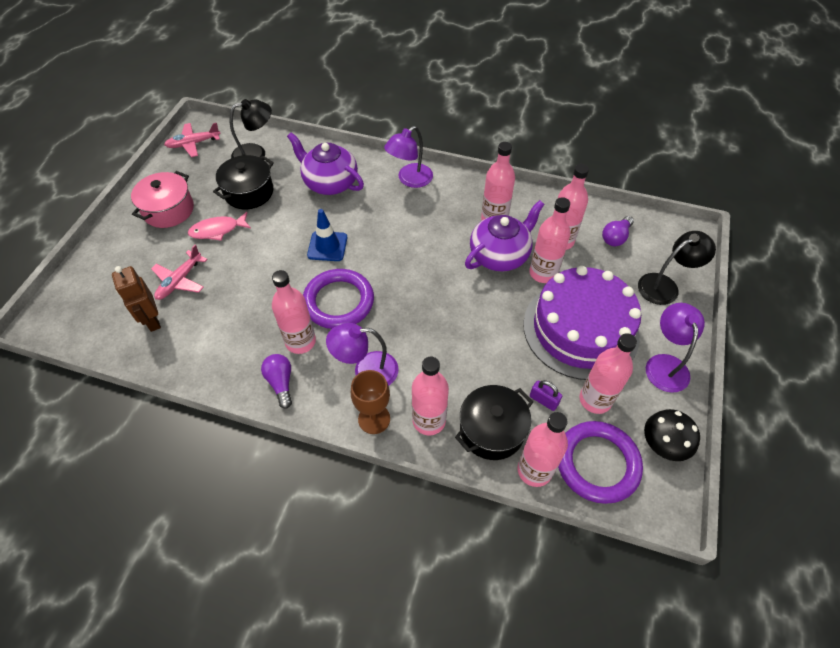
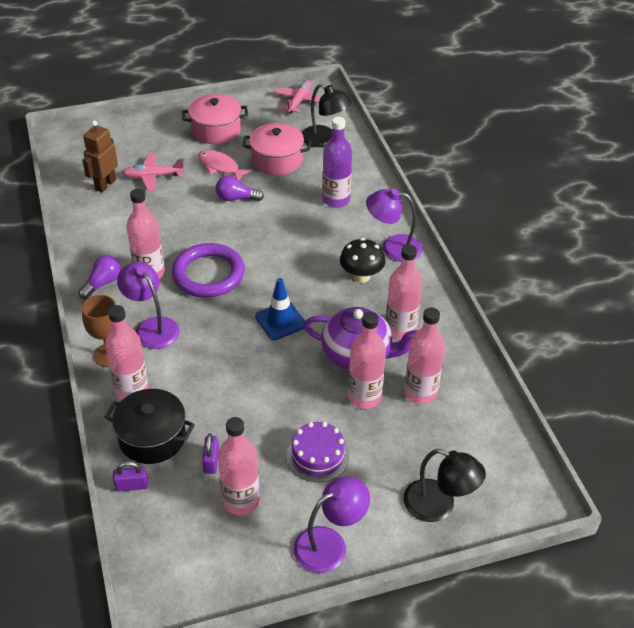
camera: 55 degrees right, 10 degrees down
pink plane [164,123,221,157] -> pink plane turned 75 degrees clockwise [274,80,321,113]
black pot [213,155,274,209] -> pink pot [242,123,311,175]
purple teapot [287,132,364,195] -> purple bottle [322,117,352,208]
blue traffic cone [307,209,347,261] -> blue traffic cone moved to [255,278,305,340]
pink bottle [518,412,568,487] -> purple padlock [113,461,148,492]
purple cake [523,266,641,380] -> purple cake [287,422,349,482], size x0.47
purple ring [558,421,643,504] -> none
purple light bulb [602,216,634,246] -> purple light bulb moved to [216,175,264,201]
black mushroom [644,409,700,461] -> black mushroom moved to [340,238,385,283]

